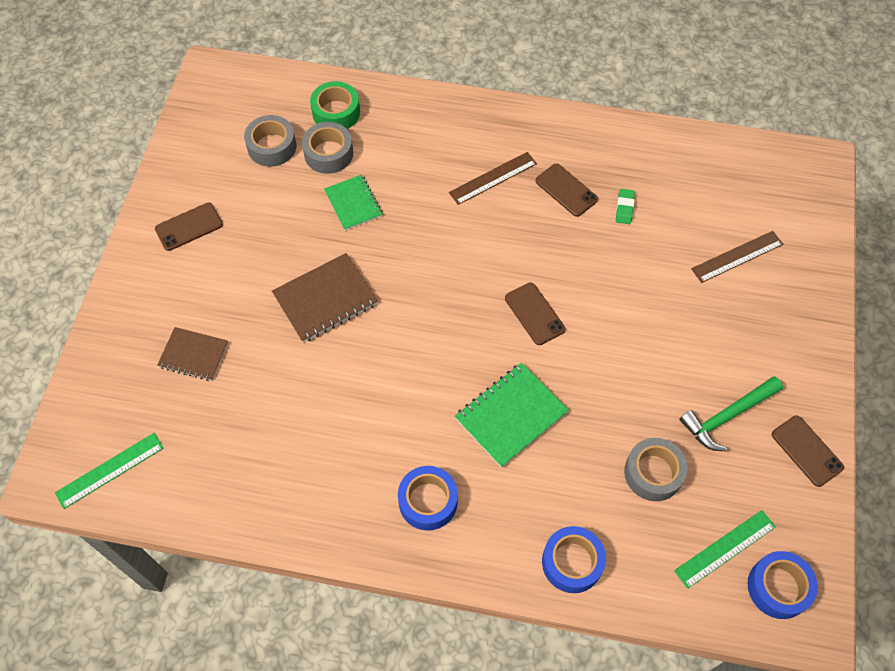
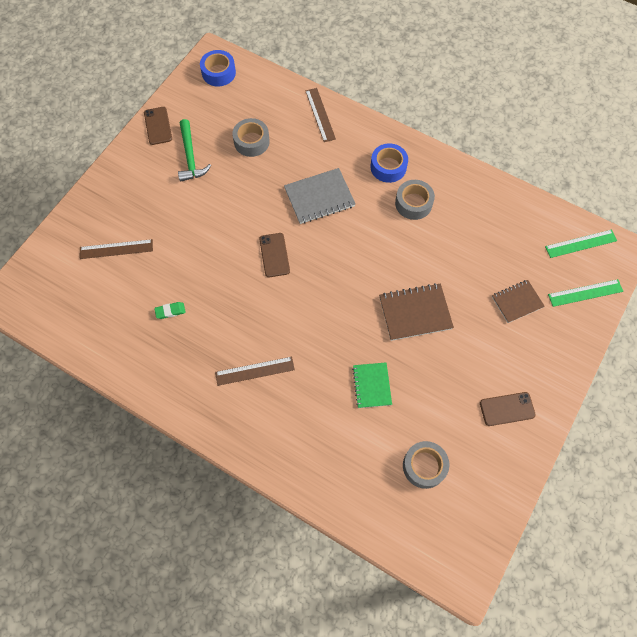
camera: 160 degrees left, 5 degrees up
brown notebook [157,327,228,381] -> brown notebook turned 60 degrees counterclockwise [492,280,545,323]
grey tape [302,122,353,174] -> grey tape moved to [395,180,435,220]
green tape [310,81,360,129] -> none
green notebook [455,363,569,468] -> grey notebook [284,168,356,224]
brown phone [536,163,598,217] -> none
blue tape [542,526,606,593] -> brown ruler [305,88,336,142]
green eraser [616,189,635,224] -> green eraser turned 45 degrees clockwise [154,302,186,319]
green ruler [674,510,776,589] -> green ruler moved to [548,279,623,307]
green hammer [679,376,783,451] -> green hammer turned 90 degrees clockwise [178,119,211,182]

